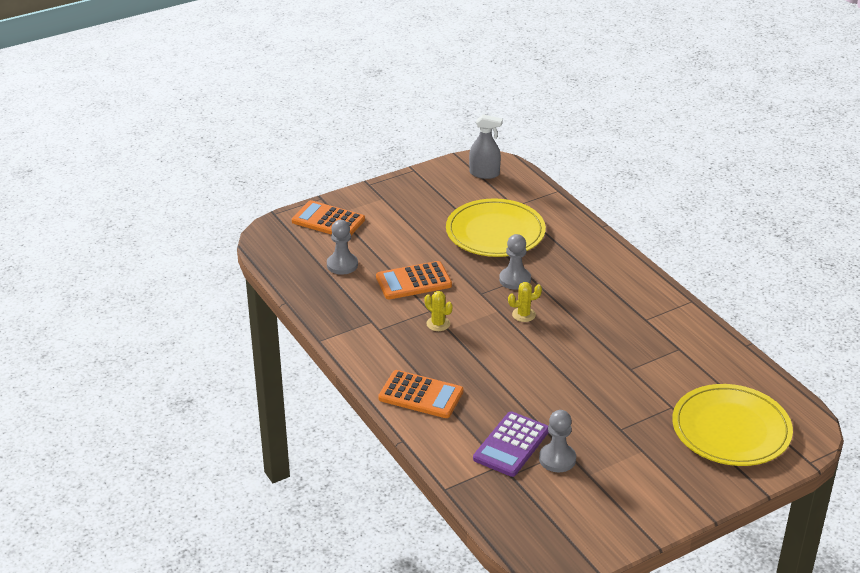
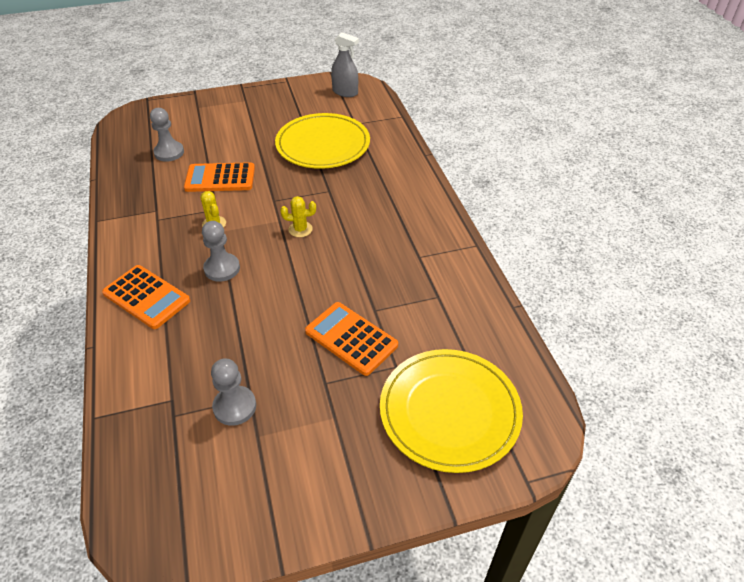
camera: 15 degrees right, 10 degrees up
orange calculator [292,200,365,235] -> orange calculator moved to [305,302,398,376]
purple calculator [473,411,549,477] -> none
grey pawn [499,234,531,290] -> grey pawn moved to [202,221,240,282]

